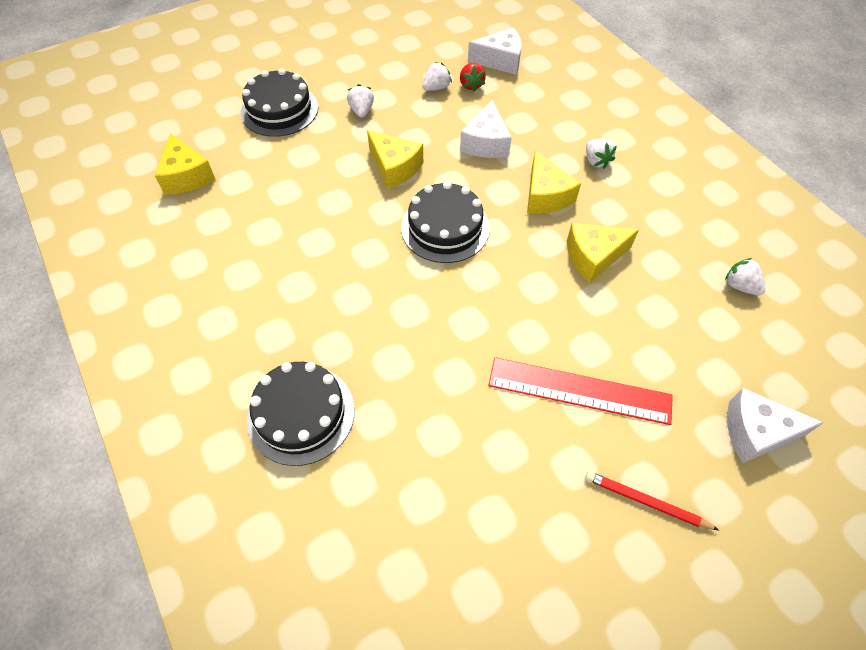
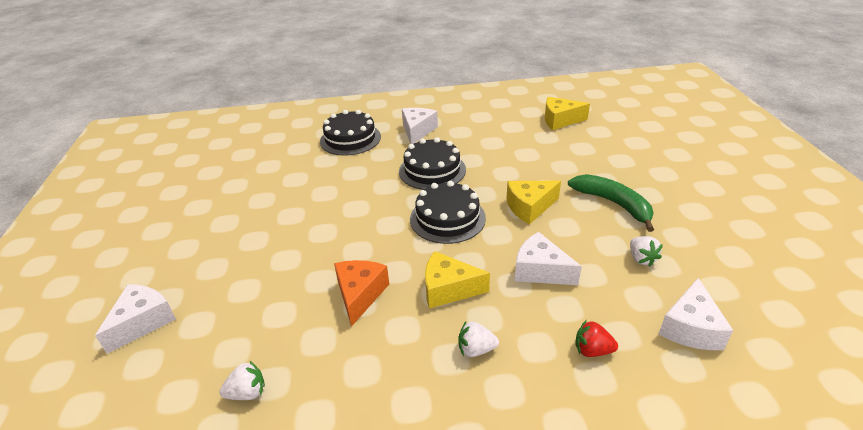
camera: 115 degrees right, 20 degrees down
black cake [241,68,318,137] -> black cake moved to [399,137,466,190]
white strawberry [347,84,374,118] -> green banana [568,174,654,232]
red strawberry [460,63,486,92] -> red strawberry moved to [575,320,618,357]
red ruler [488,357,673,425] -> none
yellow cheese [567,223,639,283] -> orange cheese [334,260,389,327]
red pencil [585,471,719,530] -> none
none -> white cheese [402,108,438,144]

